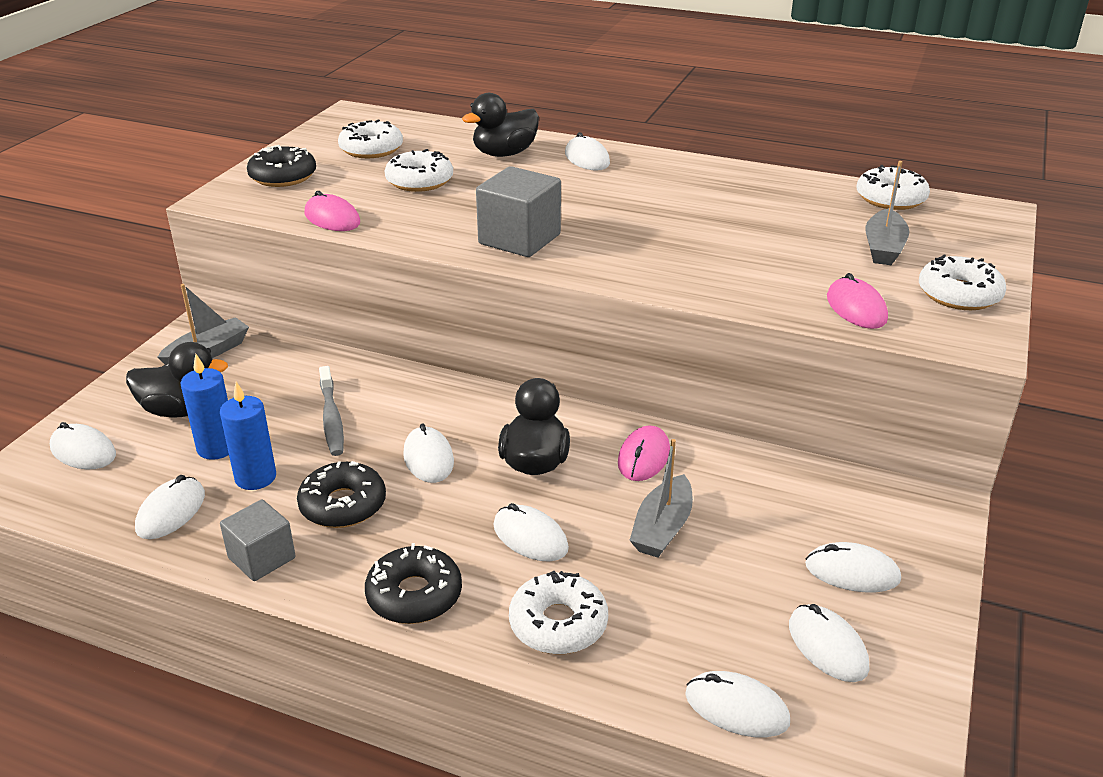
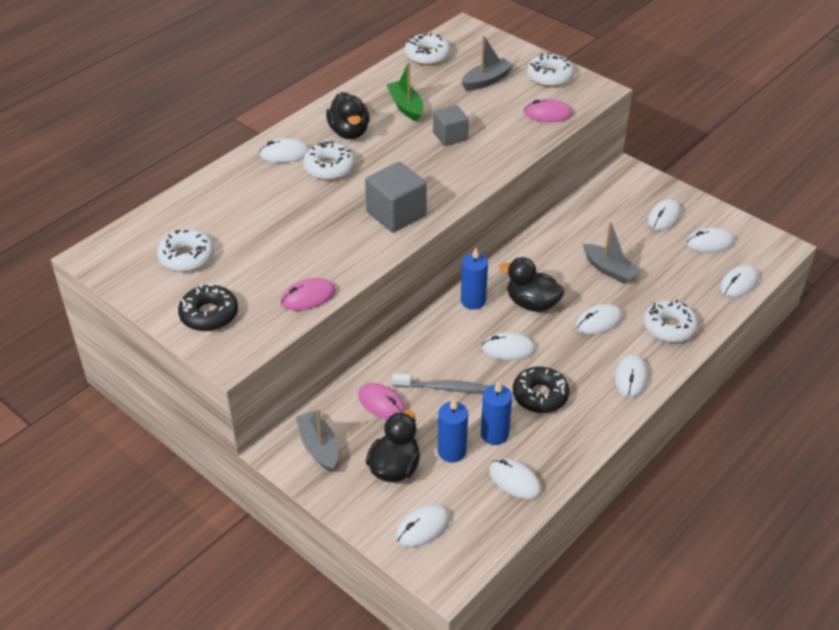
camera: 70 degrees left, 10 degrees up
grey cube [220,500,296,581] -> grey cube moved to [433,105,469,146]
black donut [365,543,462,624] -> white mouse [615,354,648,397]
white donut [385,149,453,192] -> white donut moved to [303,141,355,180]
black duck [462,93,539,157] -> black duck moved to [326,92,370,139]
pink mouse [618,426,670,481] -> pink mouse moved to [358,383,406,420]
grey boat [866,161,910,265] -> grey boat turned 75 degrees counterclockwise [461,35,514,91]
none -> green boat [386,62,423,122]
none -> blue candle [461,247,488,310]

